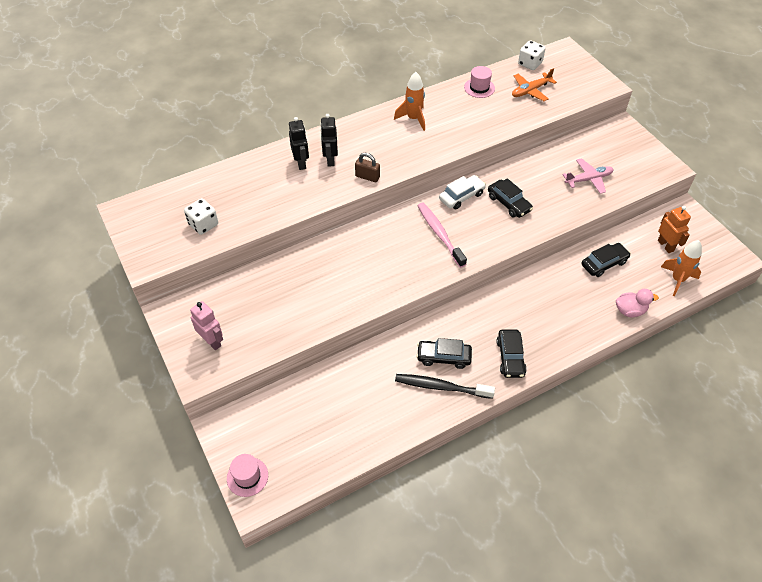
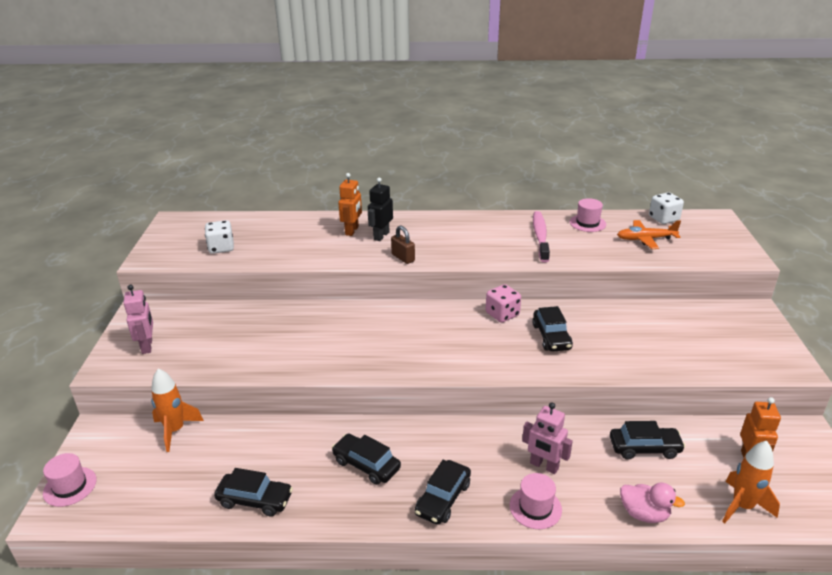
camera: 30 degrees right, 20 degrees down
black robot [289,117,309,170] -> orange robot [338,173,362,236]
orange rocket [394,72,425,131] -> orange rocket moved to [151,368,204,452]
black toothbrush [395,374,495,399] -> none
pink toothbrush [417,203,467,268] -> pink toothbrush moved to [533,211,550,263]
white car [439,175,486,209] -> pink dice [486,284,521,323]
pink plane [562,158,614,194] -> none
none -> black car [214,468,293,516]
none -> pink hat [510,473,562,529]
none -> pink robot [522,403,573,474]

